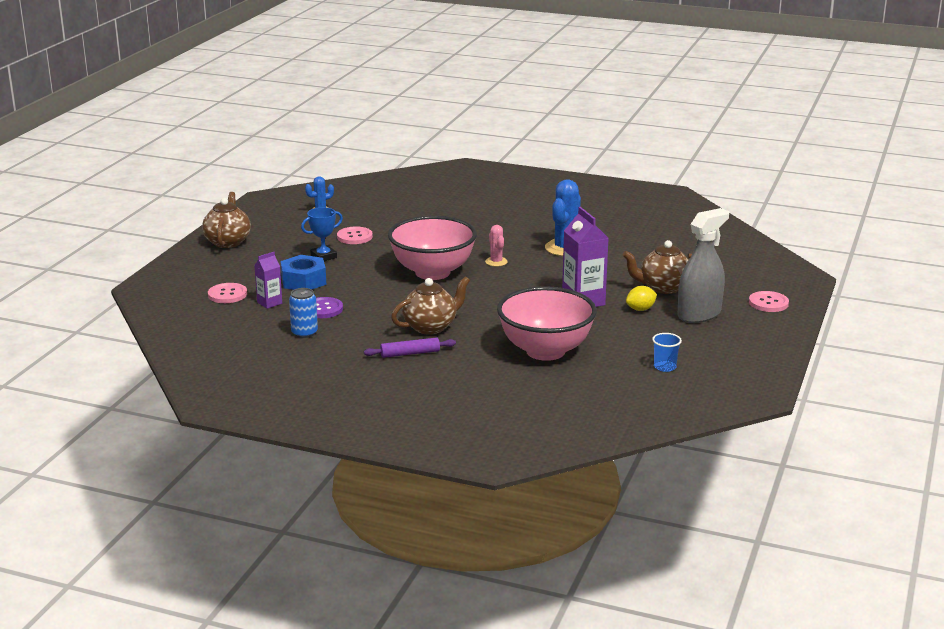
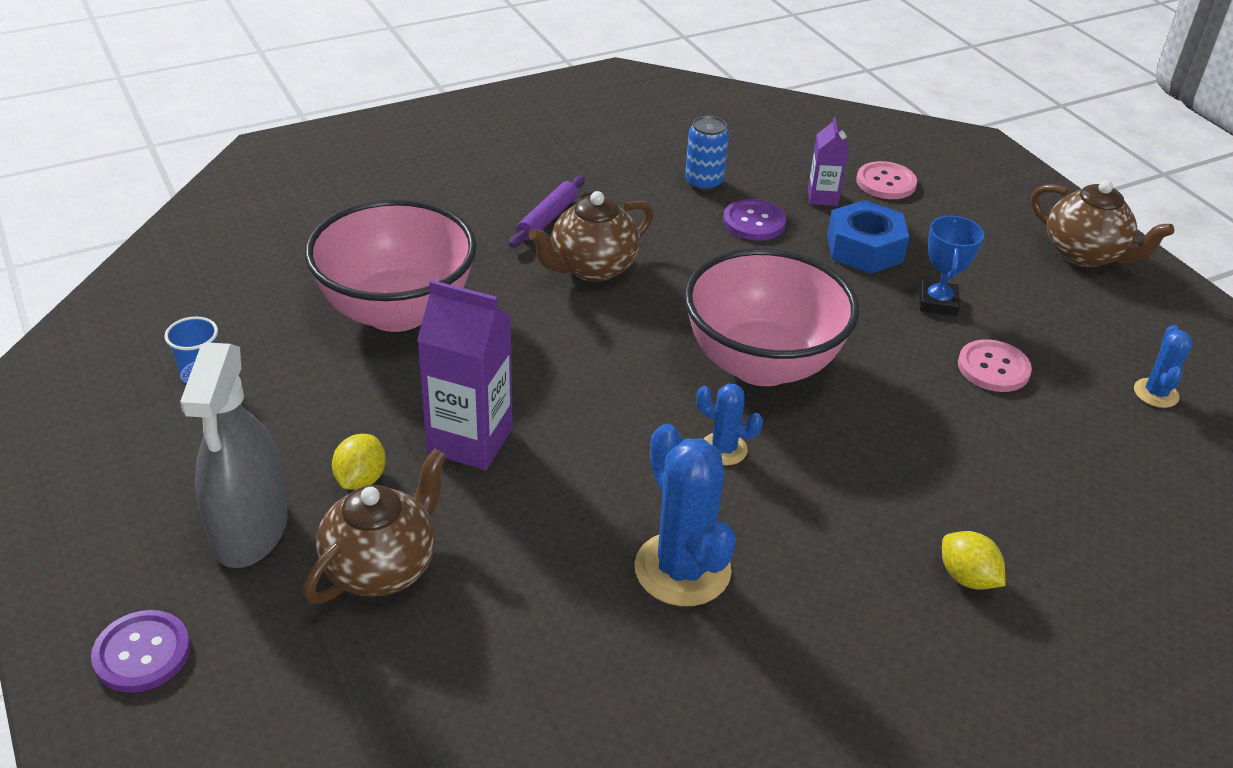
camera: 130 degrees right, 15 degrees up
brown teapot [391,276,470,334] -> brown teapot turned 45 degrees clockwise [529,191,654,282]
pink cactus [485,225,508,267] -> blue cactus [696,384,763,465]
pink button [749,291,789,312] -> purple button [91,610,191,693]
none -> yellow lemon [942,531,1005,590]

